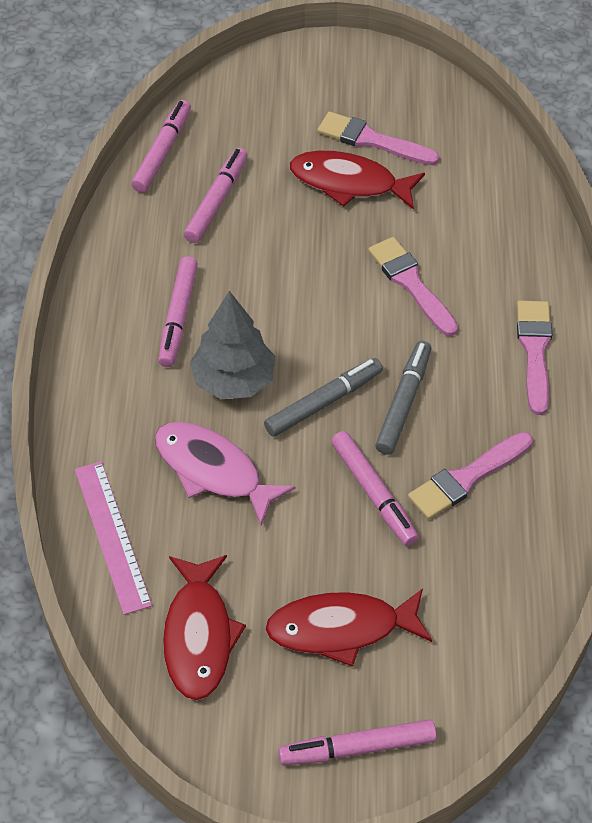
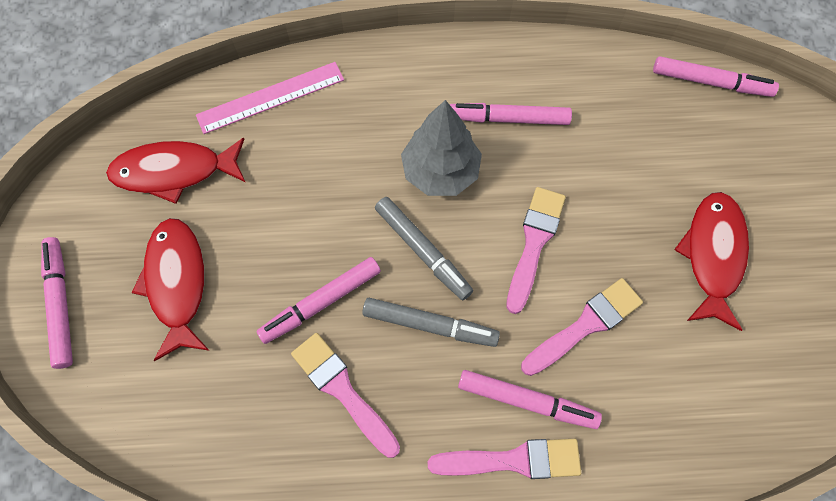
camera: 85 degrees right, 15 degrees up
pink fish [155,422,296,526] -> none
pink marker [184,148,248,243] -> pink marker moved to [458,370,602,429]
pink brush [317,111,440,165] -> pink brush moved to [506,187,566,314]

